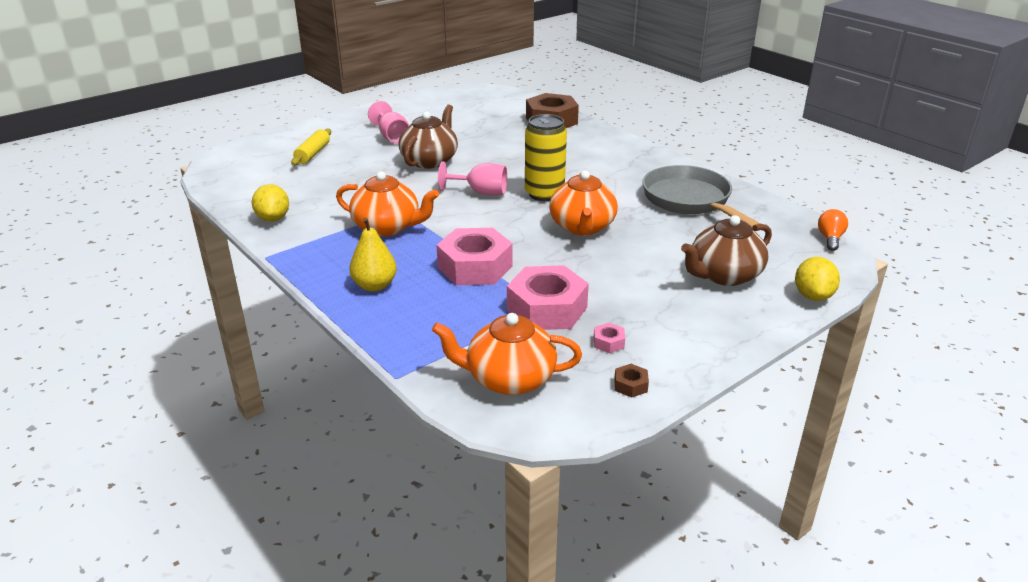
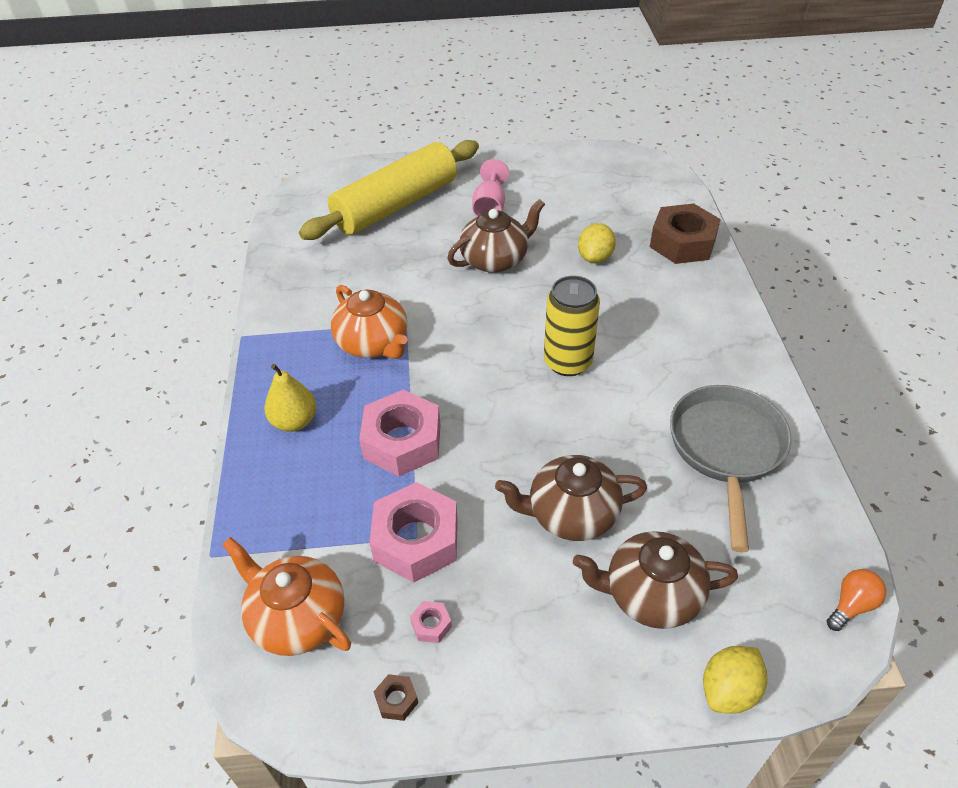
camera: 35 degrees right, 15 degrees up
yellow lemon [251,184,289,222] -> yellow lemon moved to [578,223,616,263]
yellow rolling pin [291,129,331,166] -> yellow rolling pin [299,140,479,240], size x2.36
pink goblet [438,161,507,195] -> none
orange teapot [549,171,618,235] -> none
none -> brown teapot [495,455,647,541]

